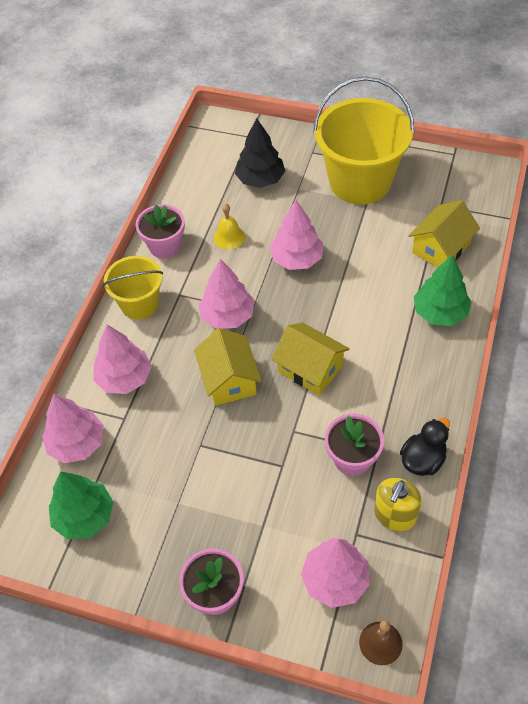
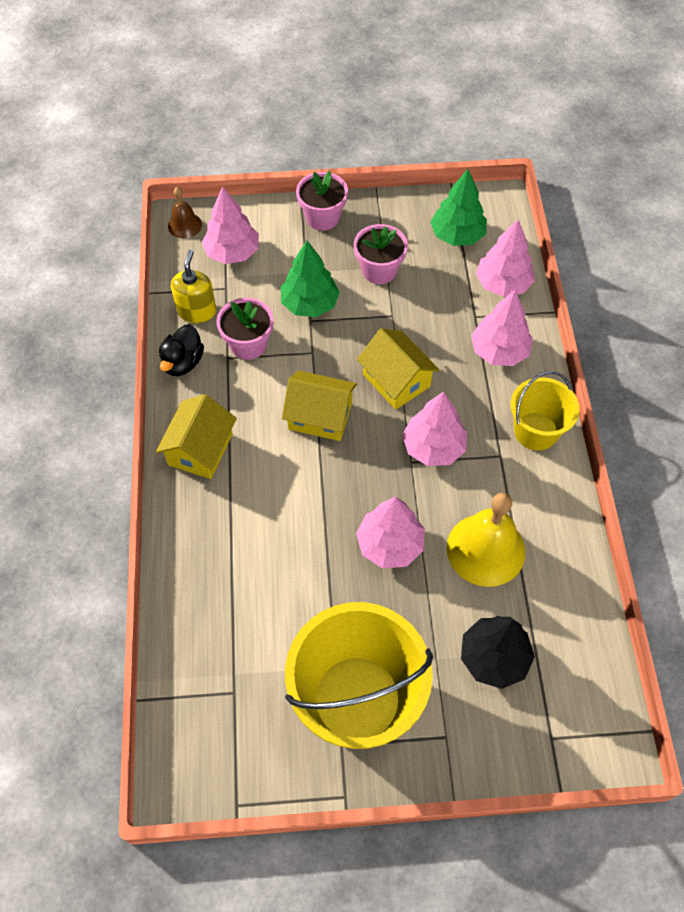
camera: 155 degrees right, 5 degrees up
pink flower pot [136,204,185,259] -> pink flower pot moved to [354,224,408,284]
yellow bell [214,203,245,250] -> yellow bell [447,493,525,587], size x1.89
yellow house [409,200,480,267] -> yellow house moved to [156,394,237,479]
green tree [414,255,471,326] -> green tree moved to [281,241,340,317]

